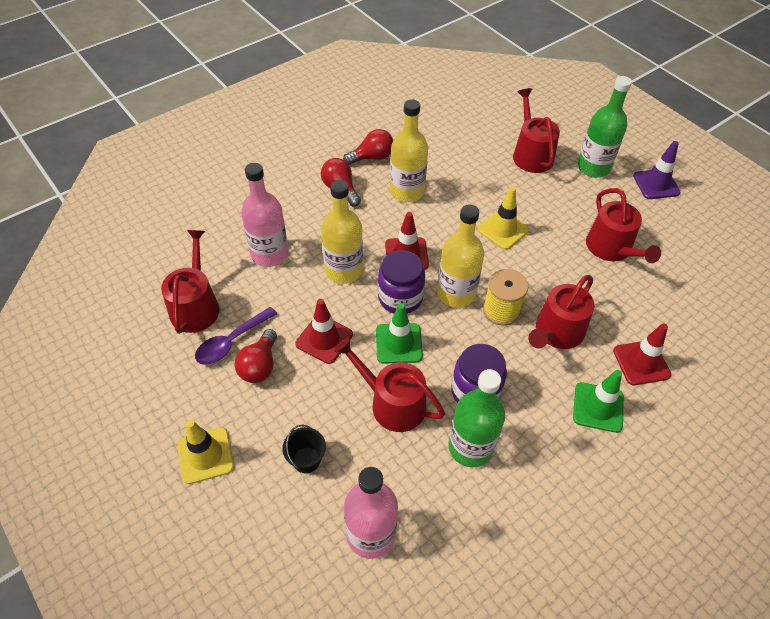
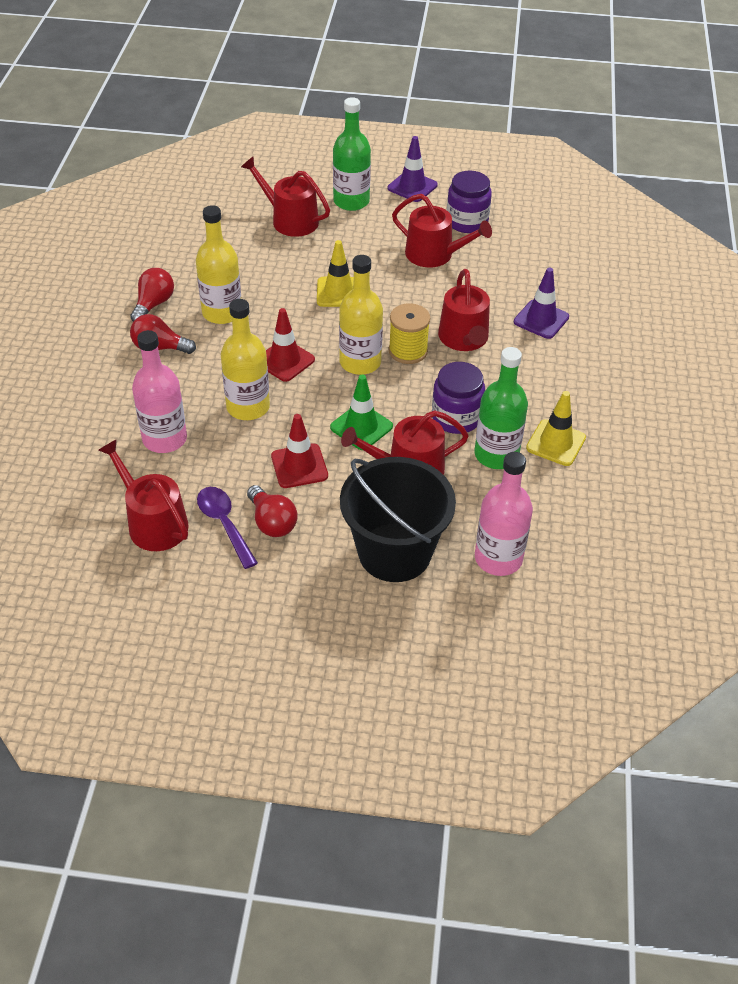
camera: 45 degrees left, 5 degrees down
yellow traffic cone [177,420,234,484] -> yellow traffic cone moved to [526,391,586,466]
purple spoon [195,307,277,365] -> purple spoon turned 150 degrees clockwise [197,487,258,569]
black bucket [282,425,326,473] -> black bucket [340,457,456,582], size x2.50
purple jar [378,250,425,314] -> purple jar moved to [447,171,492,233]
green traffic cone [573,370,624,433] -> none
red traffic cone [613,324,671,385] -> purple traffic cone [514,268,569,339]

